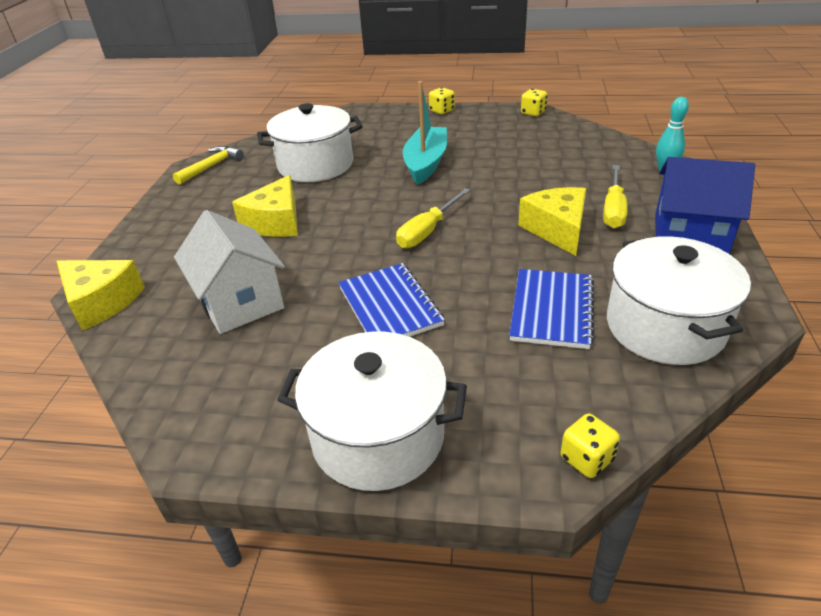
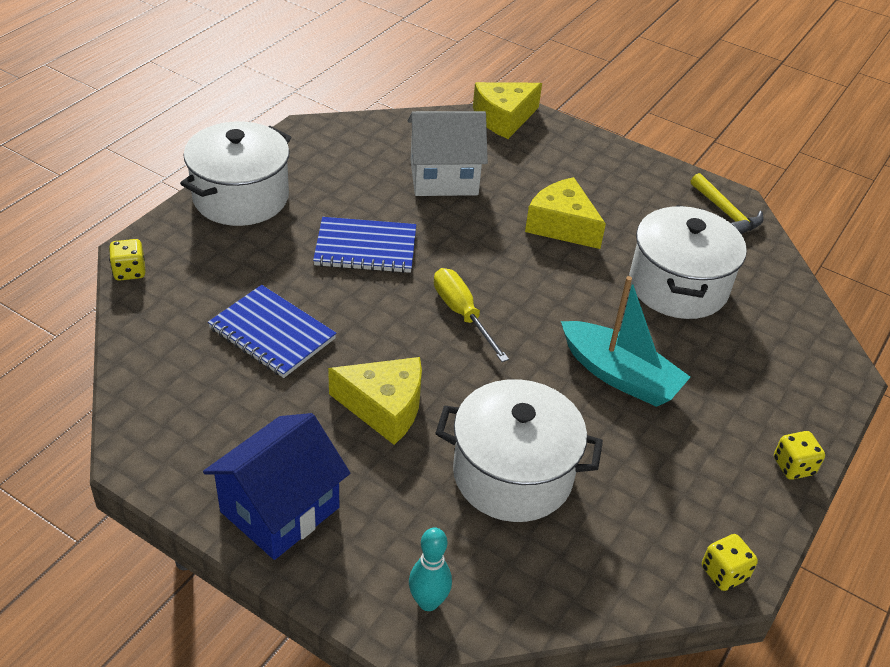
camera: 110 degrees right, 5 degrees up
yellow screwdriver [603,165,628,229] -> none
white pot [607,236,751,365] -> white pot moved to [435,379,603,522]

